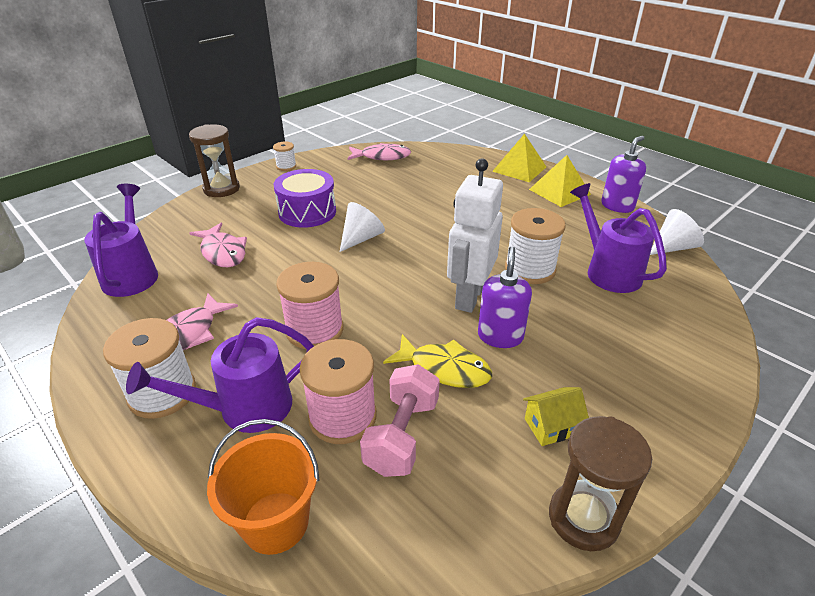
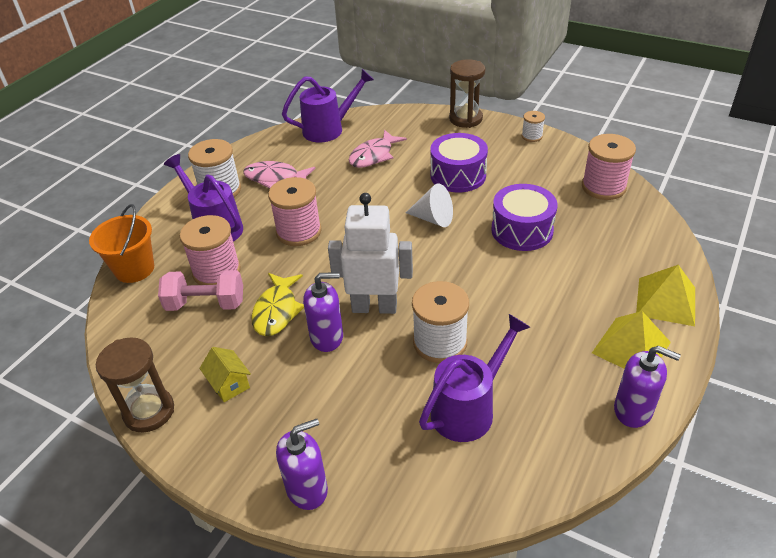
camera: 75 degrees right, 5 degrees up
pink fish [347,143,411,160] -> pink spool [582,134,636,200]
white cone [650,209,704,255] -> none
none -> purple soap dispenser [276,419,328,510]
none -> purple drum [491,184,557,251]

